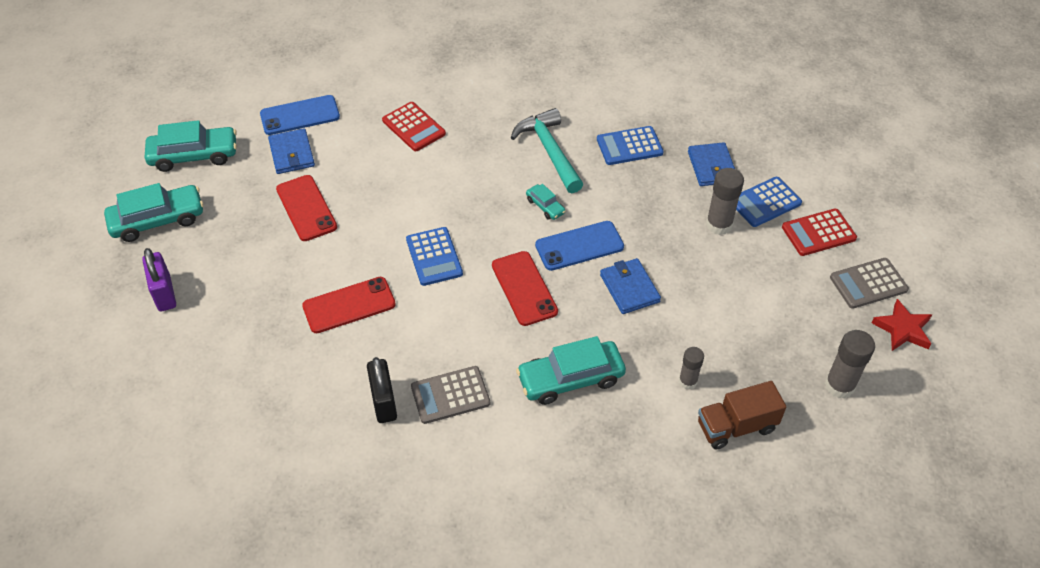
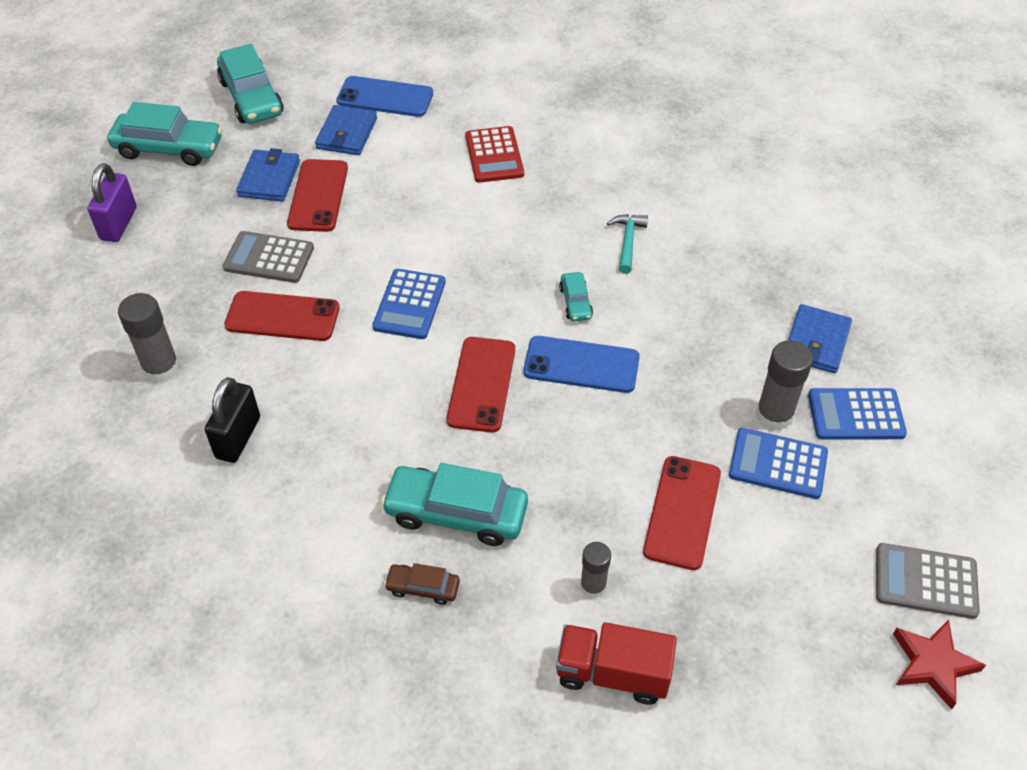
camera: 30 degrees right, 0 degrees up
turquoise car [145,120,237,172] -> turquoise car turned 45 degrees clockwise [217,44,283,124]
grey calculator [411,366,490,424] -> grey calculator moved to [223,231,314,283]
turquoise hammer [511,108,583,193] -> turquoise hammer [607,214,648,274], size x0.55
blue calculator [597,126,664,165] -> blue calculator moved to [729,428,828,499]
blue wallet [600,258,661,314] -> blue wallet moved to [236,148,300,202]
brown truck [698,381,786,449] -> red truck [556,622,677,705]
red calculator [782,209,857,256] -> none
grey glue stick [825,330,875,399] -> grey glue stick moved to [118,293,180,383]
none -> brown car [384,563,460,605]
none -> red phone [643,456,721,570]

